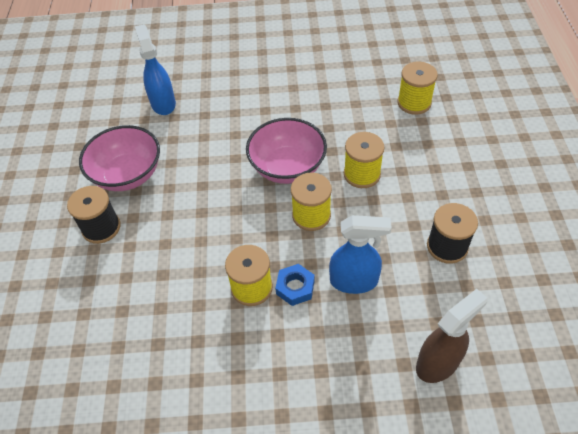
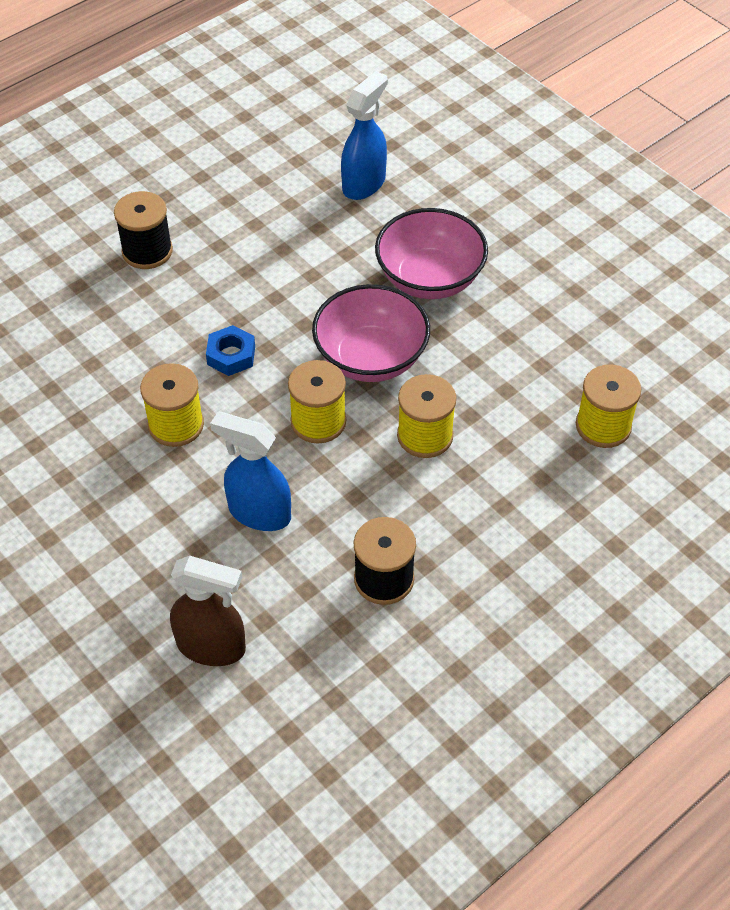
camera: 50 degrees right, 0 degrees up
pink bowl [79,125,160,191] -> pink bowl moved to [375,208,488,299]
blue nut [275,264,315,306] -> blue nut moved to [206,325,255,376]
blue spray bottle [329,215,392,294] -> blue spray bottle turned 150 degrees clockwise [210,412,291,531]

